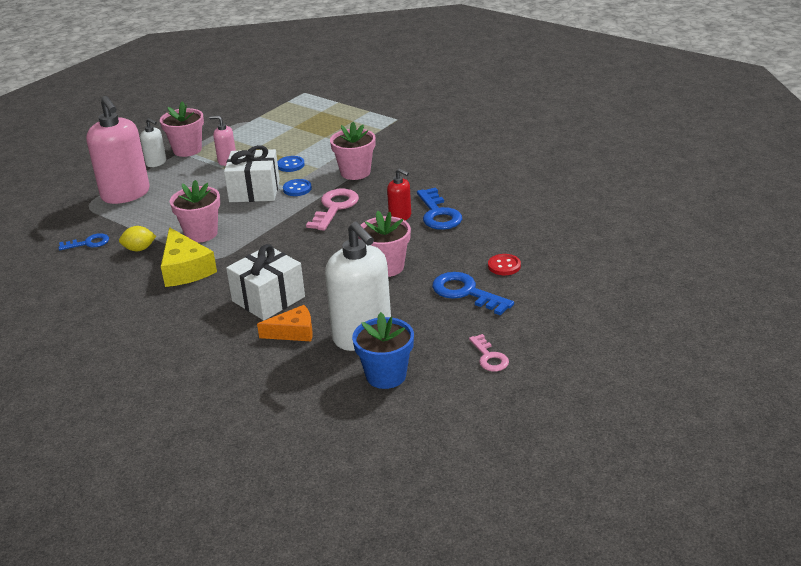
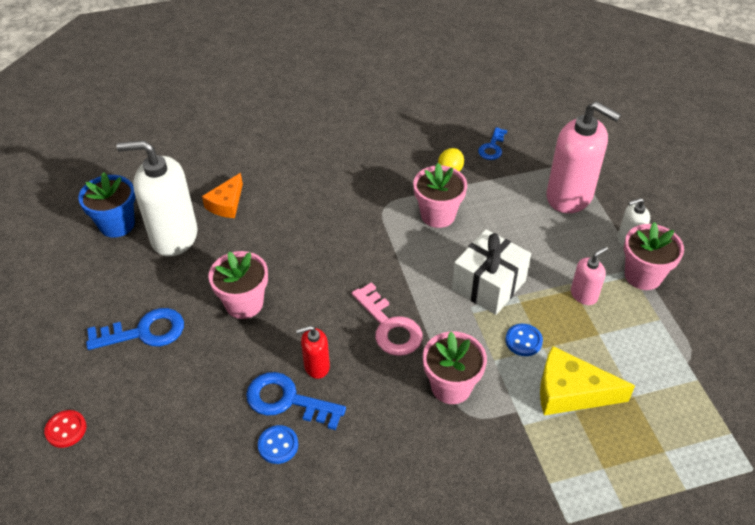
camera: 125 degrees right, 15 degrees up
pink soap dispenser [86,96,150,204] -> pink soap dispenser turned 150 degrees counterclockwise [547,101,621,213]
yellow cheese [161,227,217,287] -> yellow cheese moved to [540,346,635,415]
white gift [226,244,305,320] -> none
blue button [283,179,312,196] -> blue button moved to [258,425,298,464]
pink key [469,334,509,371] -> none
red button [488,254,521,275] -> red button moved to [44,410,86,448]

